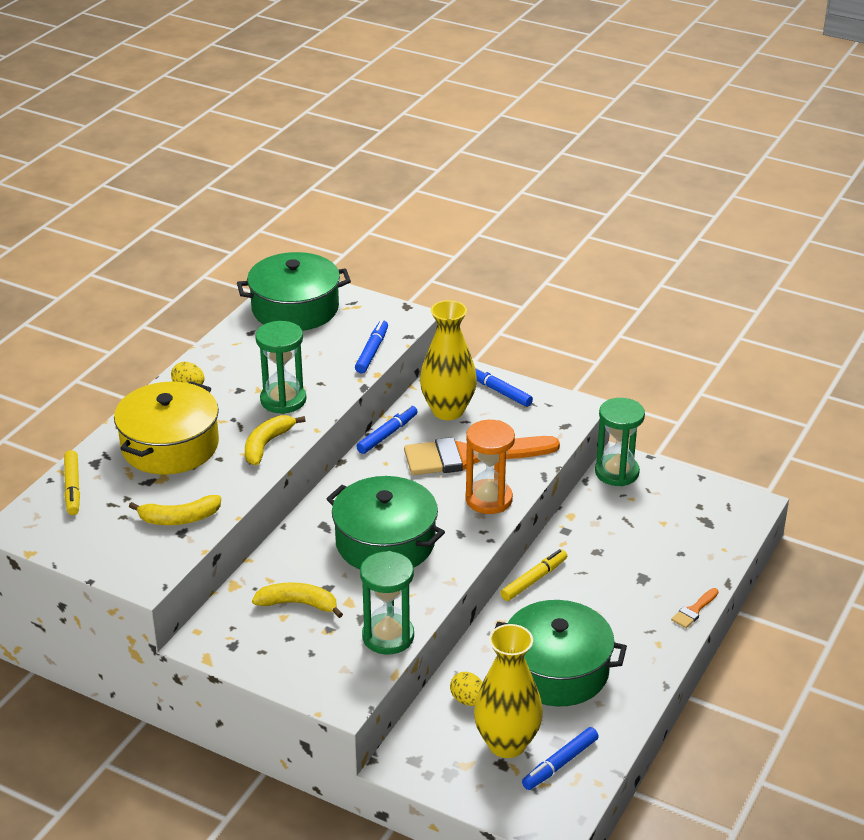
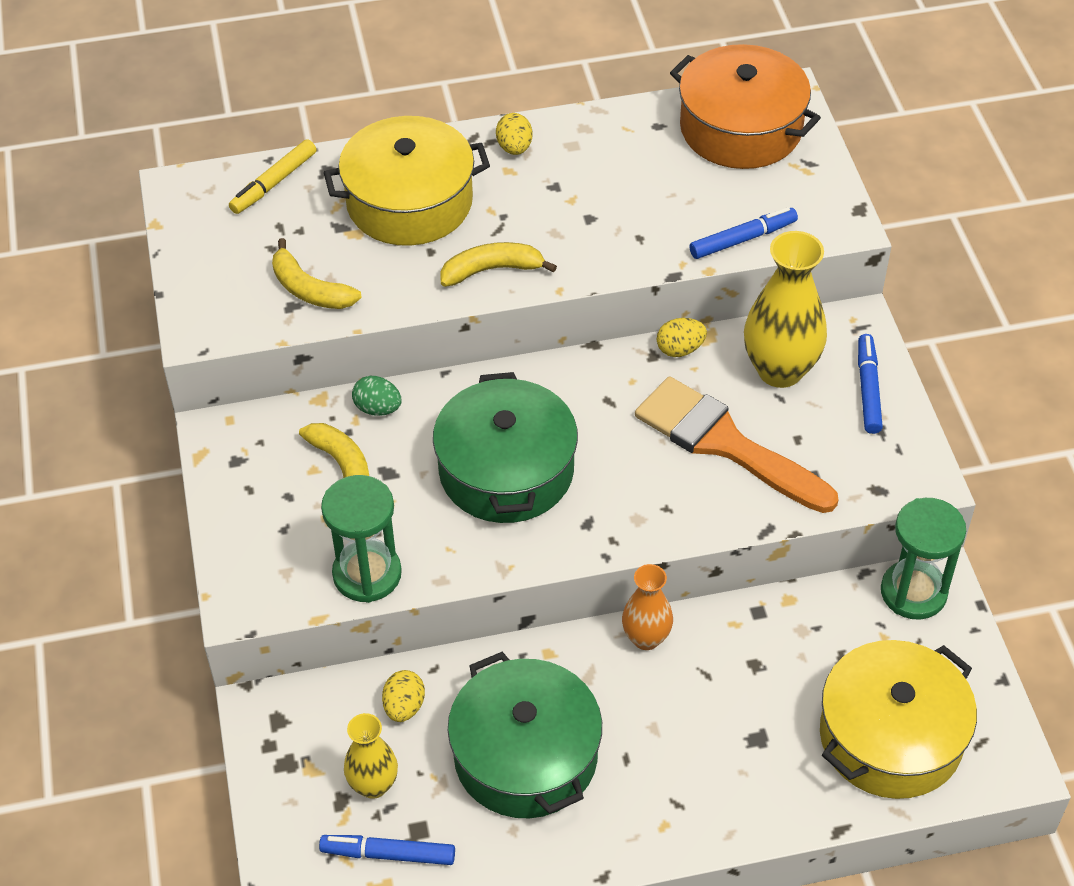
camera: 50 degrees right, 15 degrees up
green pot [237,252,351,331] -> orange pot [670,44,821,169]
green hourglass [255,321,306,414] -> none
blue marker [356,405,418,454] -> yellow egg [657,318,707,357]
orange hourglass [465,420,515,514] -> none
yellow vase [474,624,543,758] -> yellow vase [344,713,398,799], size x0.59
yellow marker [500,549,567,601] -> orange vase [622,564,673,650]
orange brush [671,588,719,628] -> none
none -> green egg [352,376,402,416]
none -> yellow pot [820,640,977,799]

